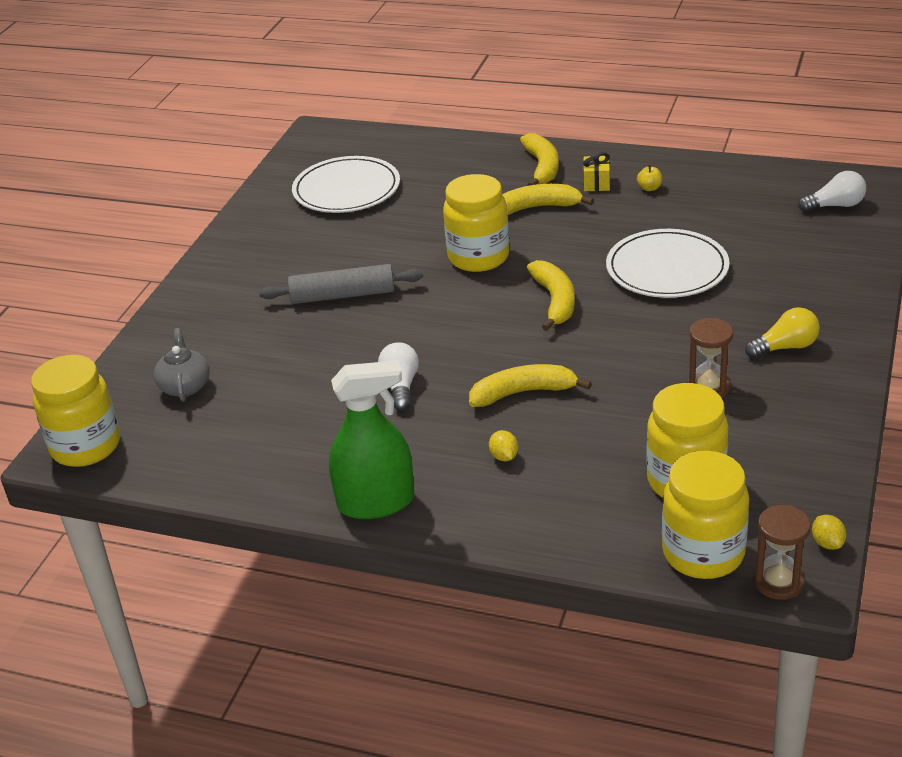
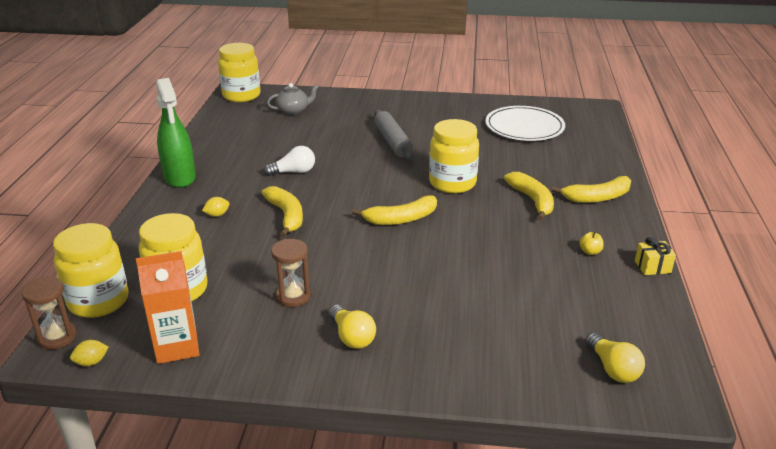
camera: 75 degrees right, 5 degrees down
yellow gift [583,152,610,191] -> yellow gift moved to [635,237,676,275]
white plate [606,229,729,298] -> none
white light bulb [798,171,866,212] -> yellow light bulb [586,332,645,383]
none -> orange carton [136,251,199,364]

